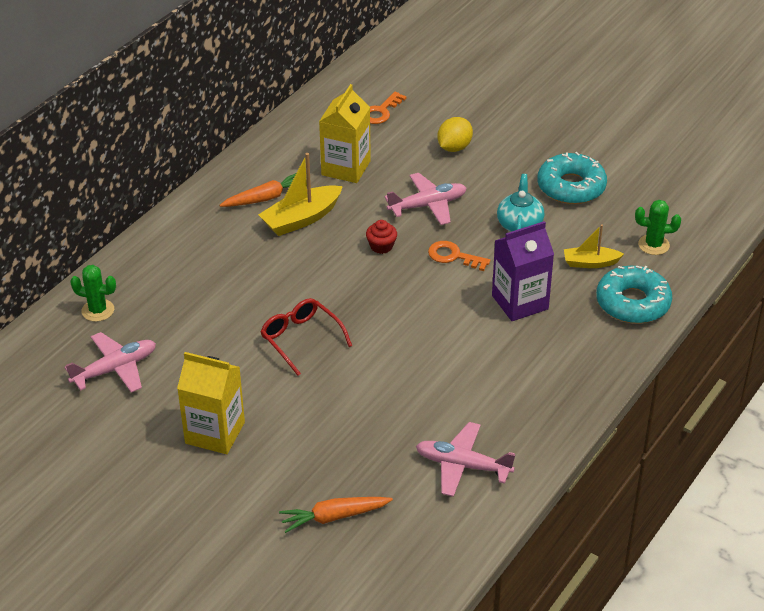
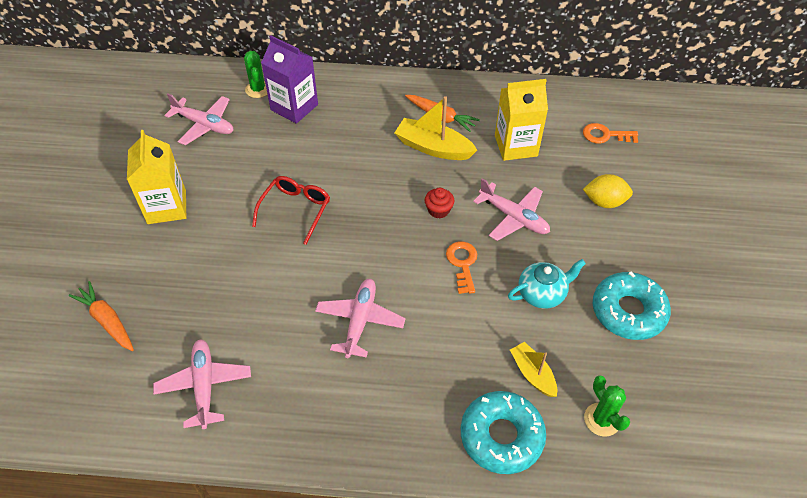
camera: 60 degrees right, 10 degrees up
purple carton [492,221,554,321] -> purple carton moved to [261,35,318,124]
none -> pink plane [315,279,406,358]

